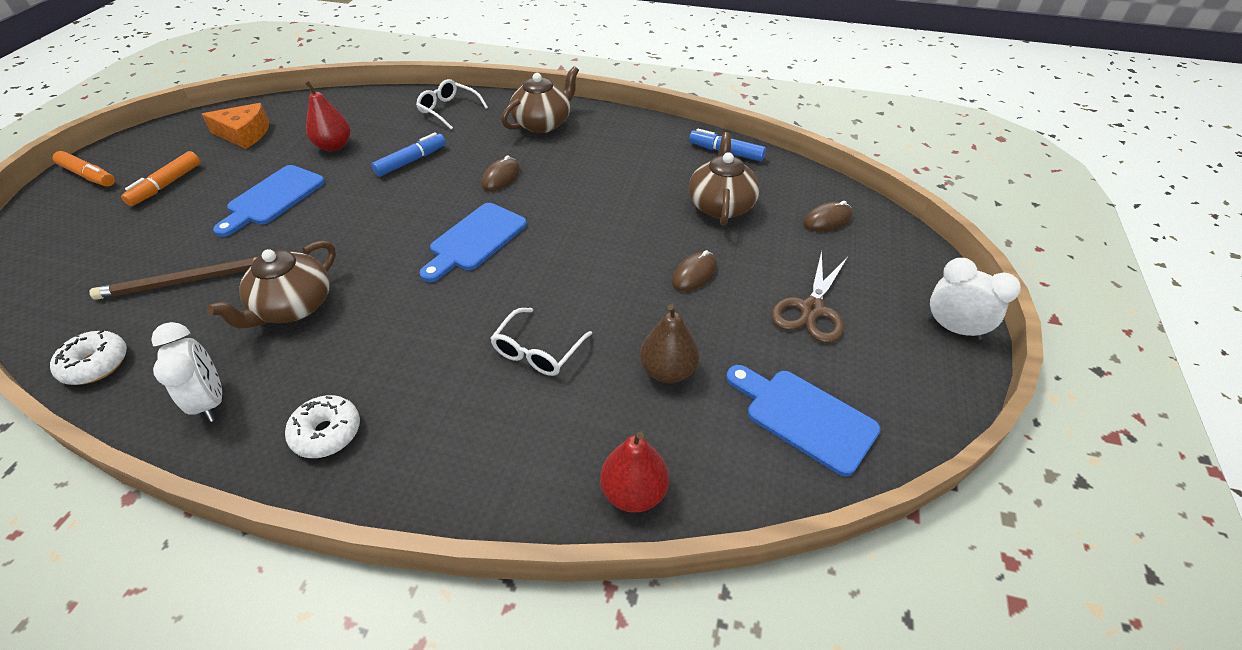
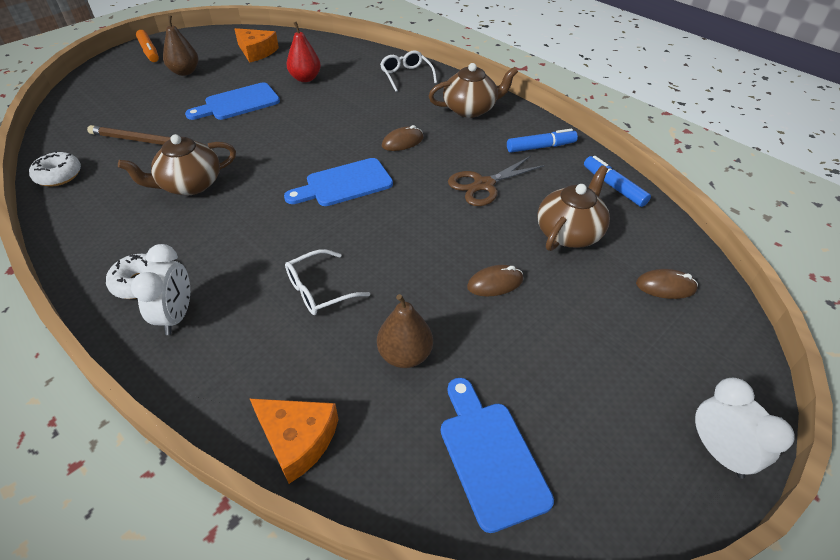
camera: 30 degrees right, 0 degrees up
orange marker [121,151,200,206] -> brown pear [163,15,198,76]
white clock [151,322,222,422] -> white clock moved to [131,244,190,335]
blue marker [371,132,446,177] -> blue marker moved to [507,129,578,153]
red pear [600,432,669,513] -> orange cheese [249,398,338,484]
brown scissors [771,251,848,343] -> brown scissors moved to [448,156,545,206]

